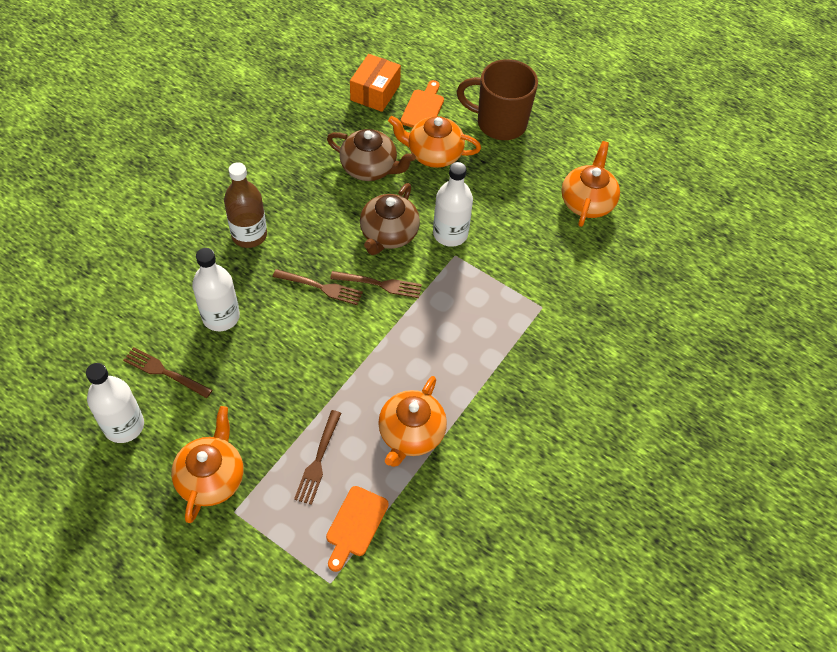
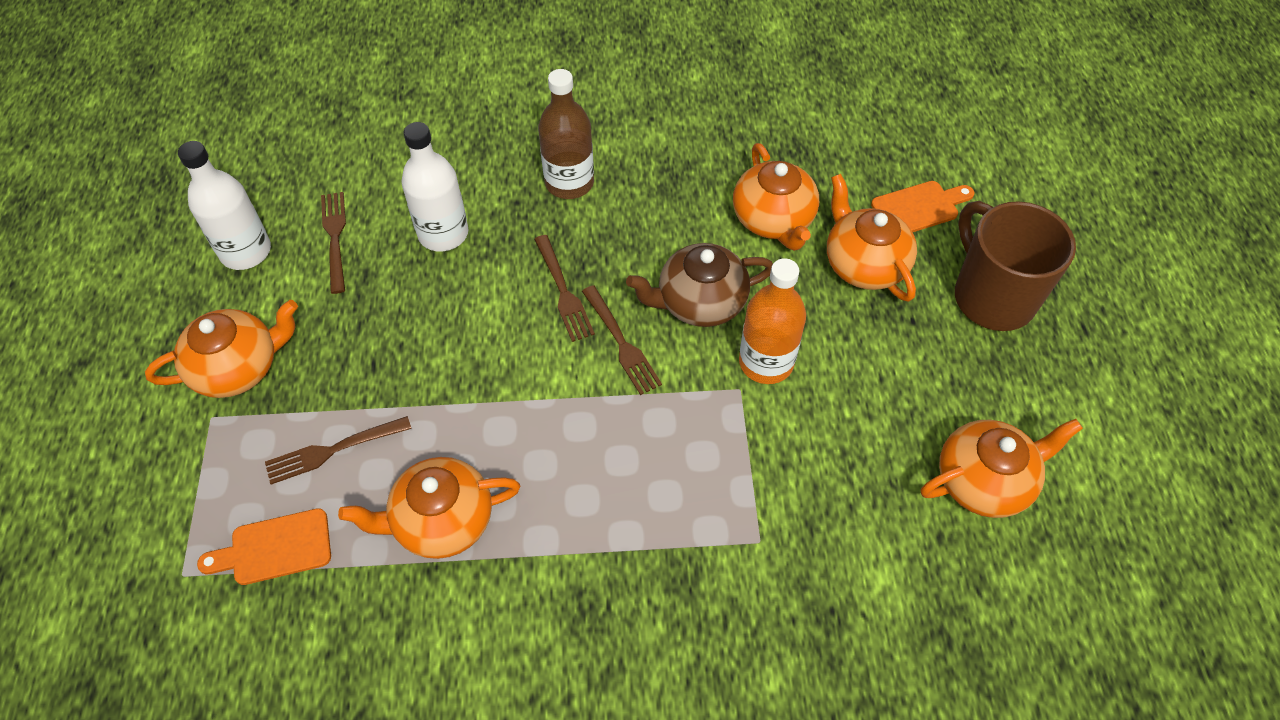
camera: 55 degrees right, 0 degrees up
brown teapot [327,129,416,181] -> orange teapot [733,143,819,251]
orange box [350,54,401,112] -> none
white bottle [433,162,473,247] -> orange bottle [739,258,806,384]

